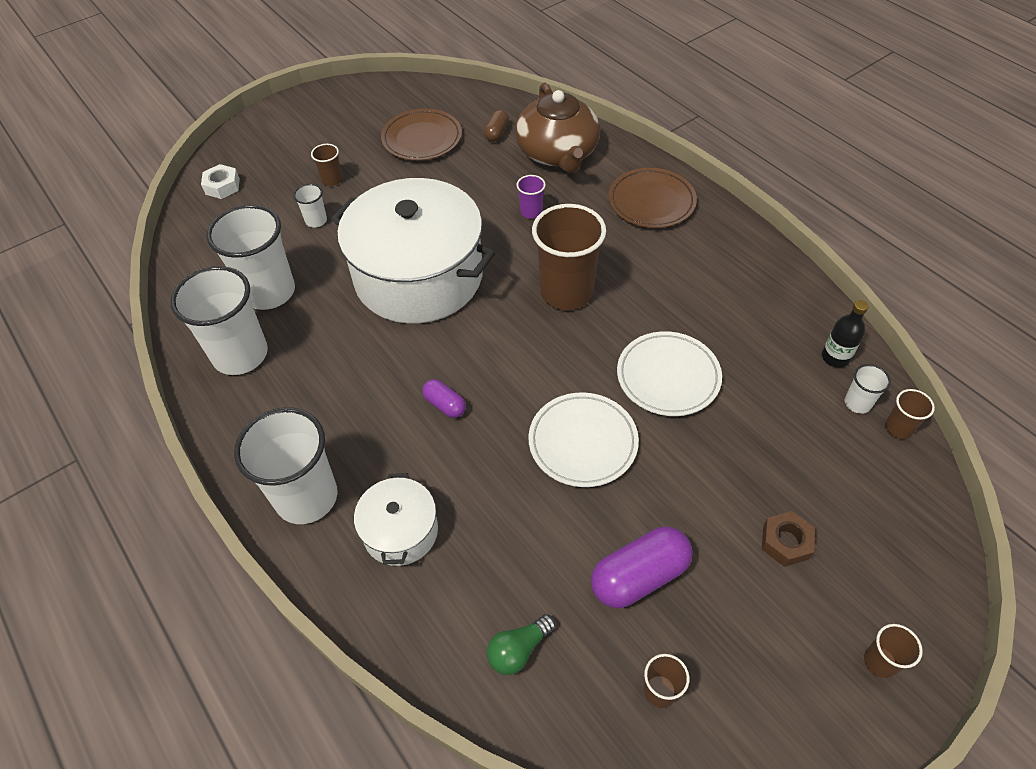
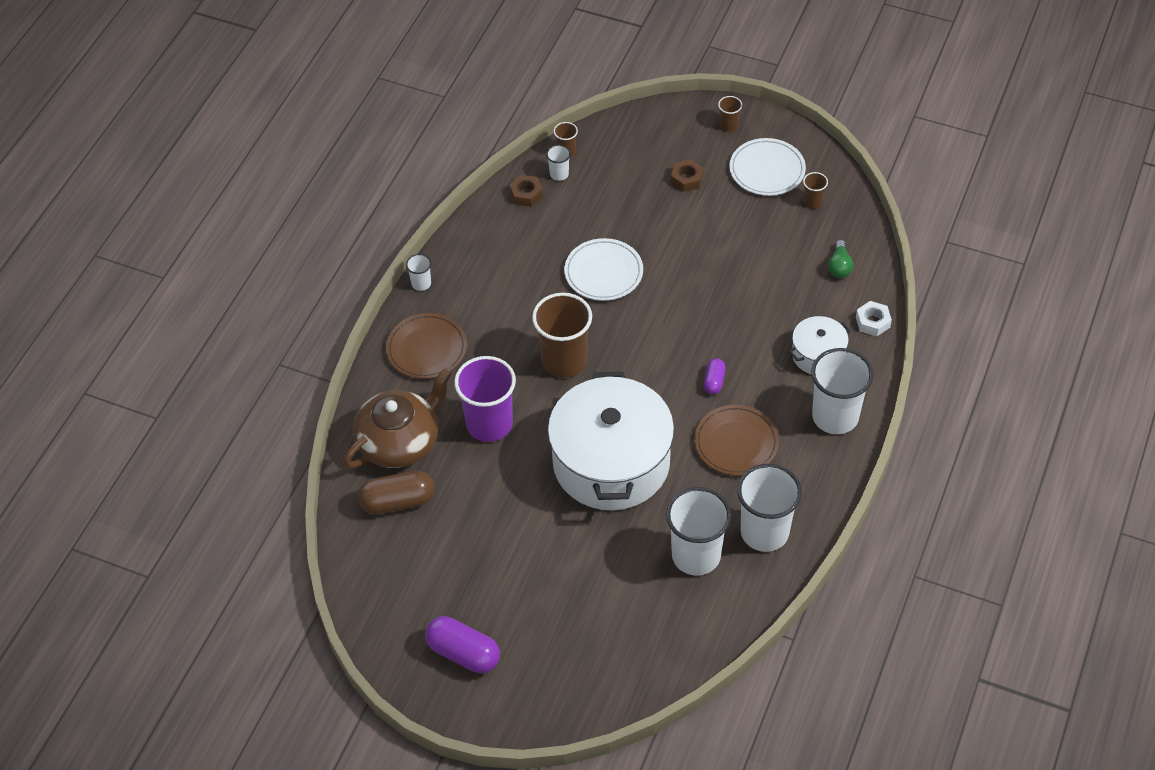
camera: 120 degrees left, 0 degrees up
white nut [201,164,240,199] -> white nut moved to [856,301,892,336]
white cup [293,184,327,228] -> white cup moved to [406,254,431,291]
brown cup [311,144,343,186] -> none
brown plate [381,109,462,161] -> brown plate moved to [694,405,779,476]
brown capsule [484,110,509,142] -> brown capsule [358,471,435,514], size x1.84
green light bulb [487,614,556,675] -> green light bulb turned 75 degrees clockwise [828,240,854,278]
purple cup [517,175,546,219] -> purple cup [454,356,516,442], size x2.23
white plate [528,392,639,487] -> white plate moved to [729,138,806,196]
purple capsule [591,527,693,608] -> purple capsule moved to [425,616,500,673]
black bottle [822,300,868,367] -> brown nut [509,175,543,207]

